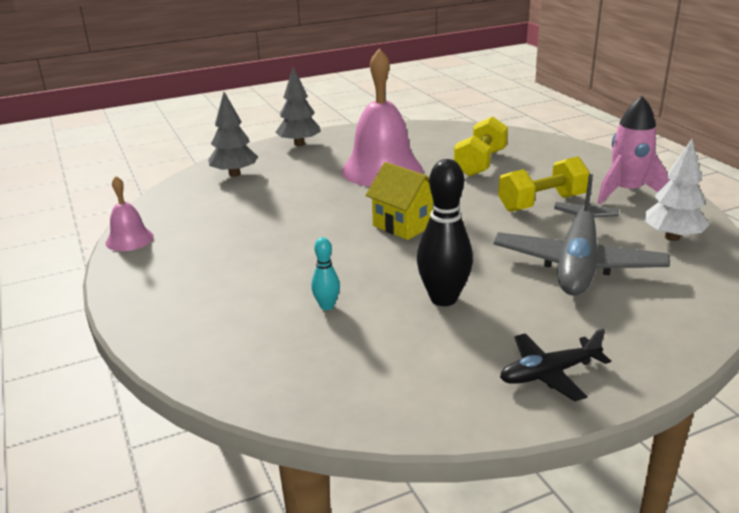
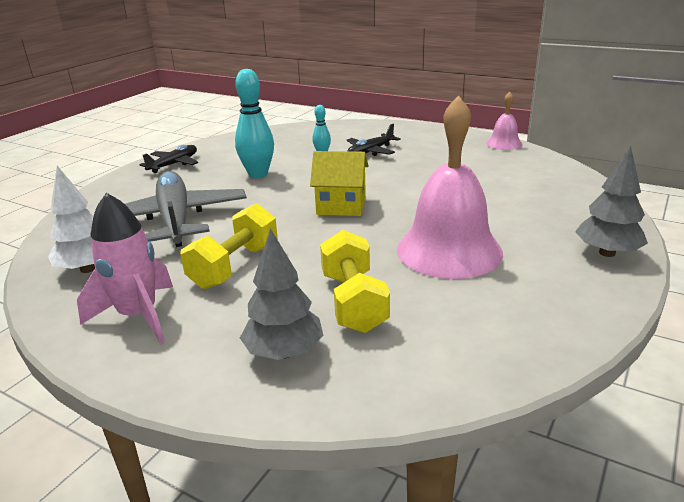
camera: 145 degrees right, 0 degrees up
grey tree [208,92,258,177] -> grey tree moved to [240,228,323,360]
black bowling pin [417,159,473,306] -> turquoise bowling pin [235,69,274,178]
none -> black plane [347,124,401,156]

